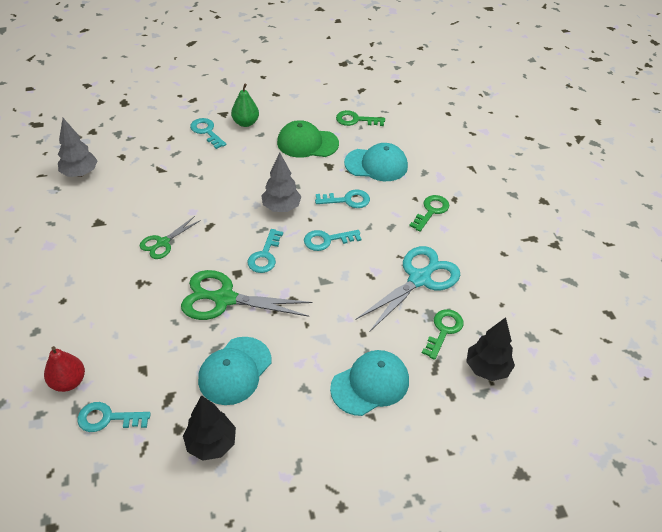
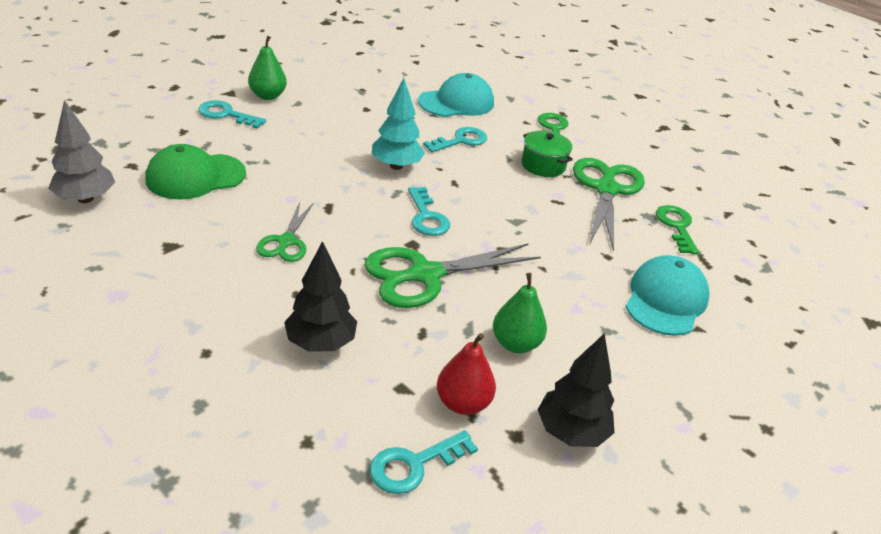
camera: 35 degrees left, 10 degrees down
red pear [44,346,85,392] -> red pear moved to [437,333,496,415]
turquoise cap [198,337,271,405] -> green pear [493,273,547,353]
grey tree [261,153,302,212] -> turquoise tree [372,78,425,170]
green cap [277,120,339,158] -> green cap moved to [145,144,246,199]
turquoise key [304,230,361,251] -> none
green key [336,110,385,126] -> none
turquoise scissors [356,246,460,331] -> green scissors [573,158,645,251]
black tree [466,317,515,381] -> black tree moved to [284,241,357,352]
none -> green pot [521,131,573,177]

